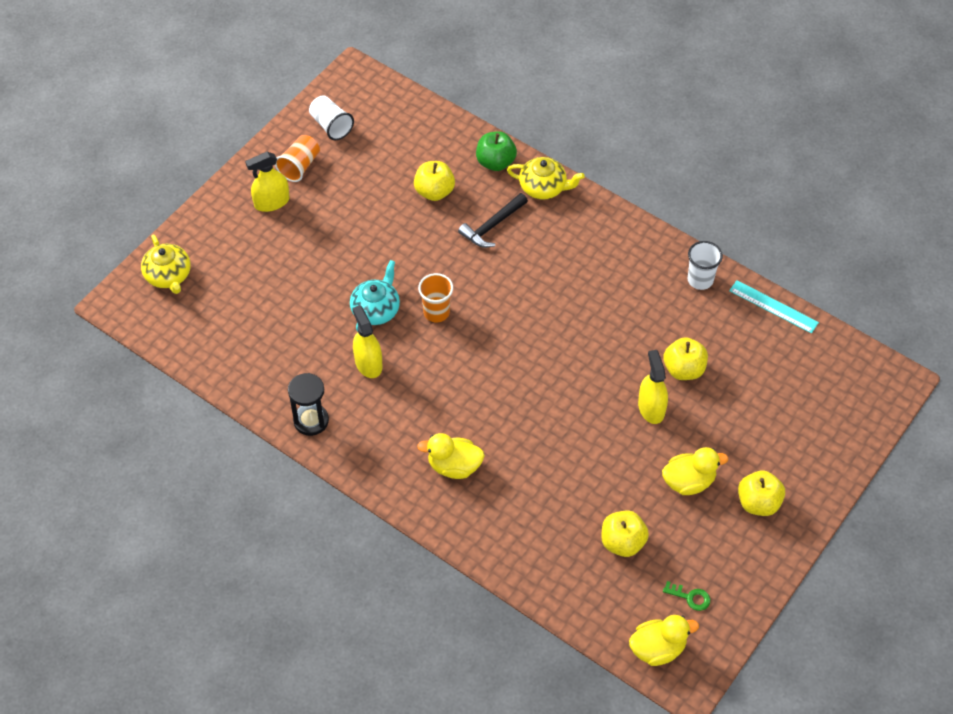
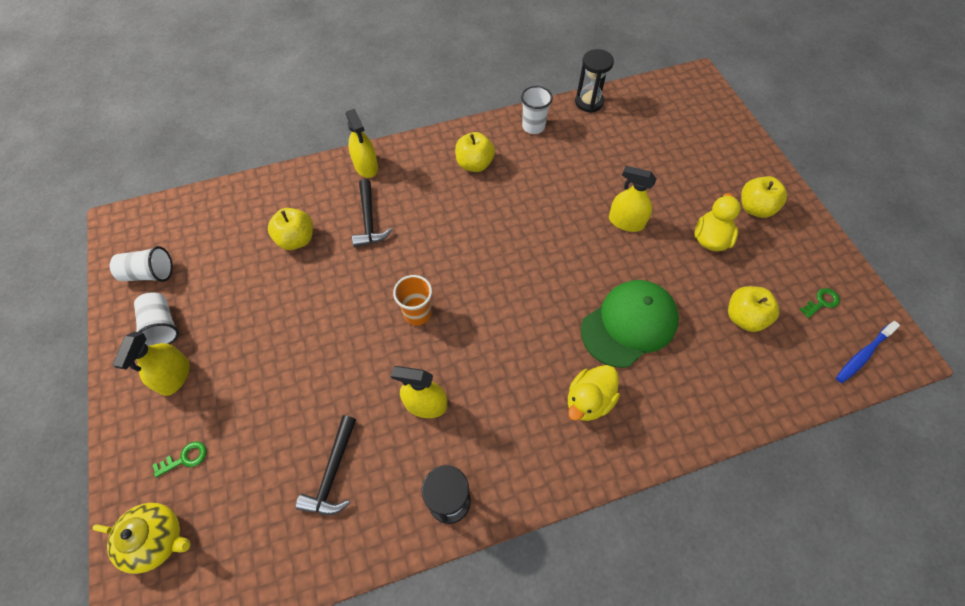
camera: 55 degrees left, 5 degrees up
orange cup [275,135,320,182] -> white cup [134,292,179,346]
turquoise teapot [350,260,400,332] -> none
green apple [476,131,517,171] -> none
yellow teapot [507,157,585,200] -> yellow spray bottle [346,109,378,178]
yellow duck [629,615,699,666] -> blue toothbrush [836,321,900,383]
yellow apple [663,337,708,380] -> yellow apple moved to [455,132,495,172]
turquoise ruler [729,280,819,334] -> black hourglass [575,49,614,113]
none -> green key [153,441,207,478]
none -> black hammer [296,415,356,515]
none -> green cap [581,280,679,368]

